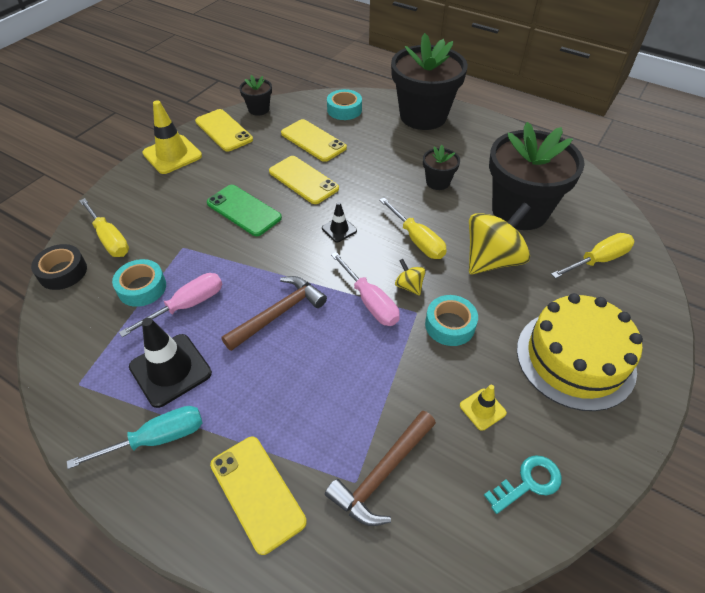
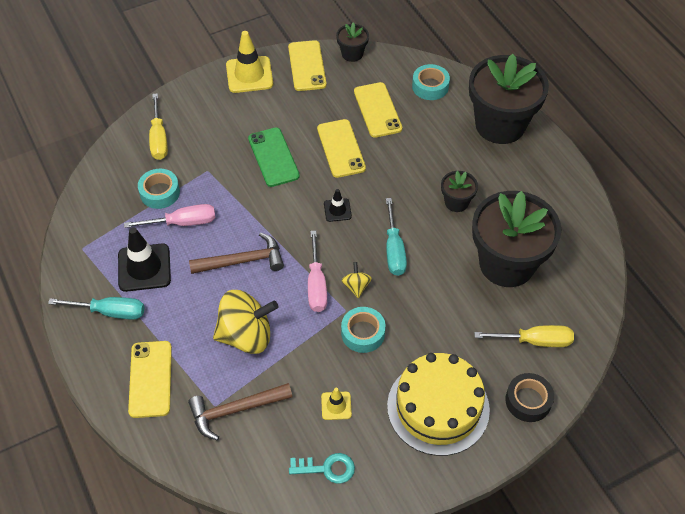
camera: 30 degrees right, 5 degrees up
black tape [31,244,87,290] -> black tape moved to [505,373,554,422]
yellow screwdriver [379,198,447,259] -> turquoise screwdriver [386,198,407,276]
yellow spinning top [469,203,531,274] -> yellow spinning top moved to [213,290,278,354]

